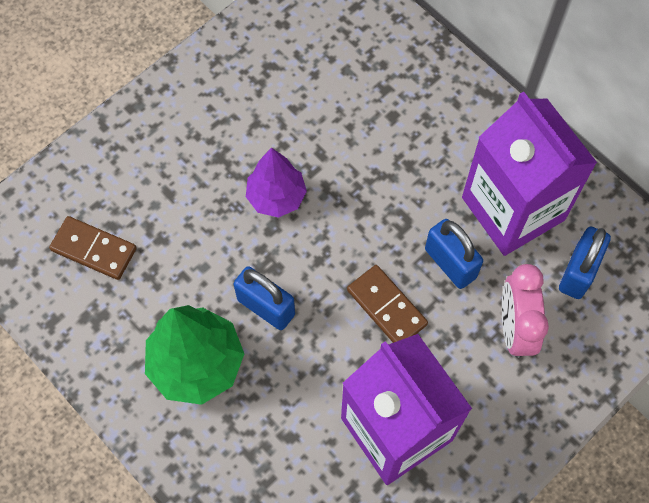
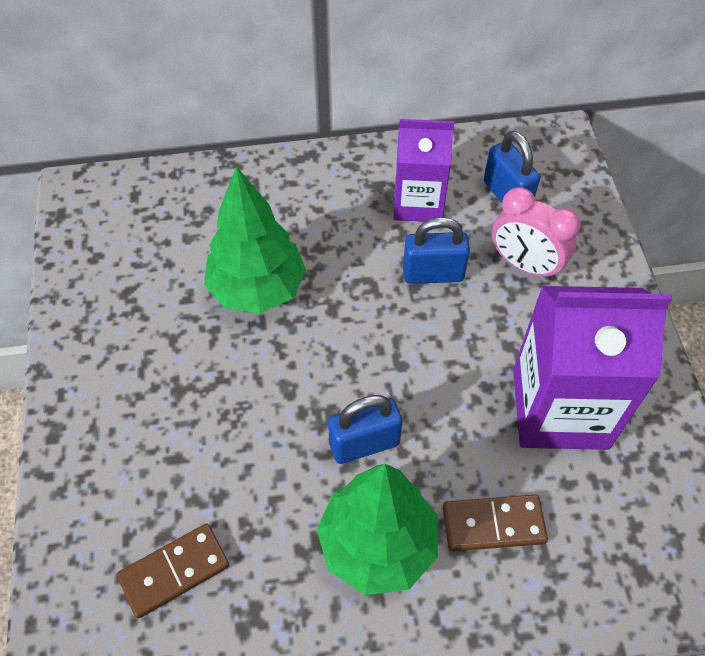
camera: 55 degrees left, 10 degrees down
purple tree [246,148,307,218] -> none
brown domino [347,265,428,343] -> brown domino moved to [443,495,548,551]
purple carton [462,92,597,256] -> purple carton [394,119,454,222], size x0.64
none -> green tree [204,166,306,314]

